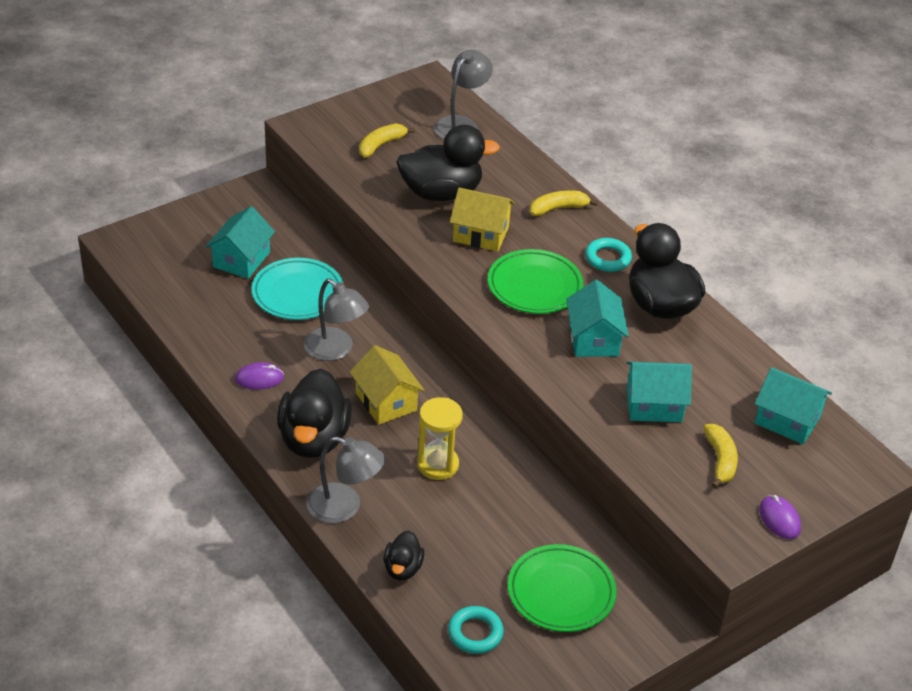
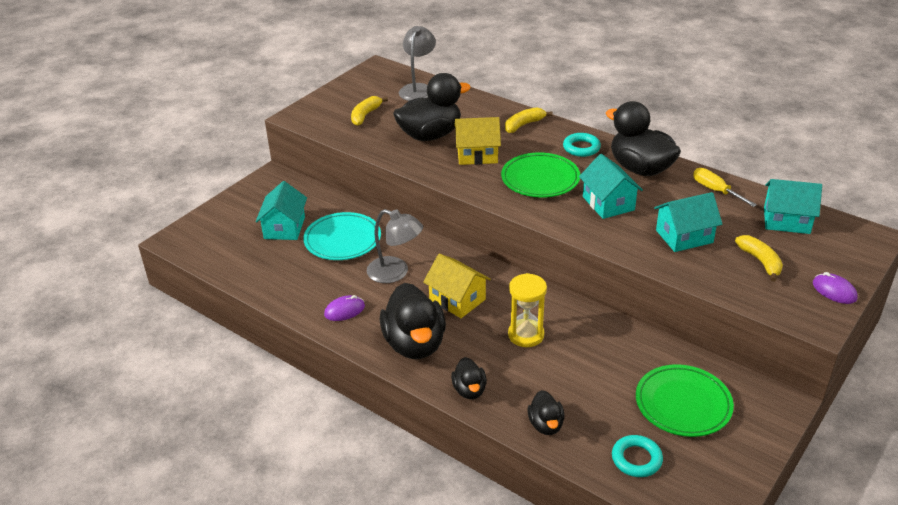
camera: 15 degrees left, 5 degrees down
grey lamp [306,436,385,523] -> black duck [451,357,487,399]
none -> yellow screwdriver [693,168,757,207]

